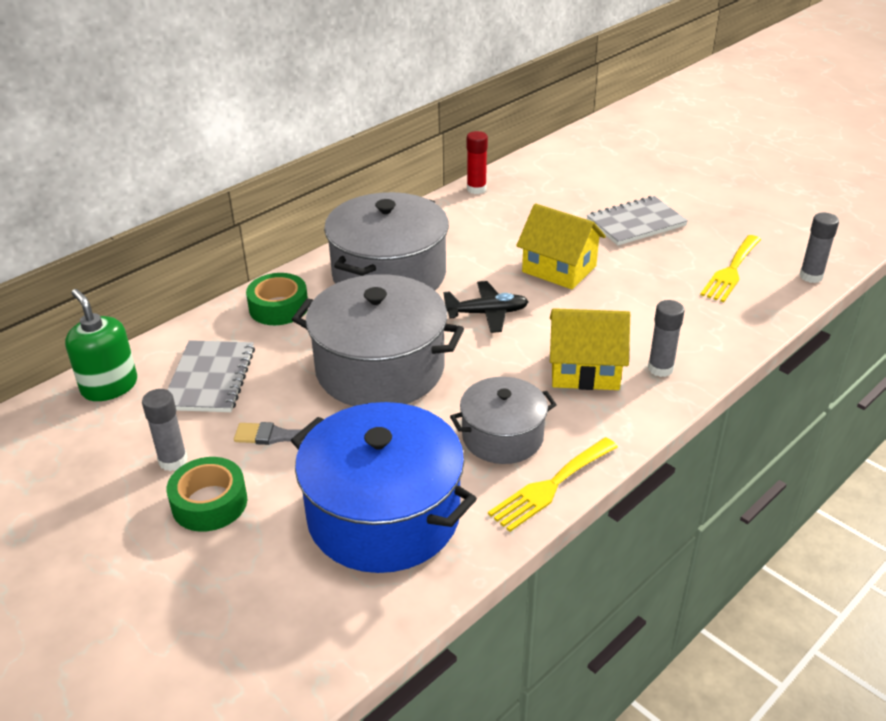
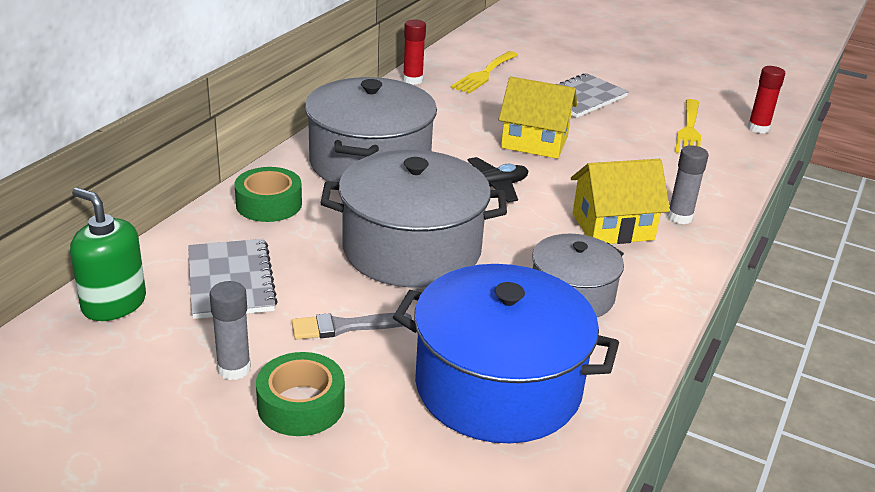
camera: 20 degrees left, 5 degrees down
yellow fork [488,437,618,532] -> yellow fork moved to [451,51,518,93]
grey glue stick [799,213,839,283] -> red glue stick [748,66,785,134]

